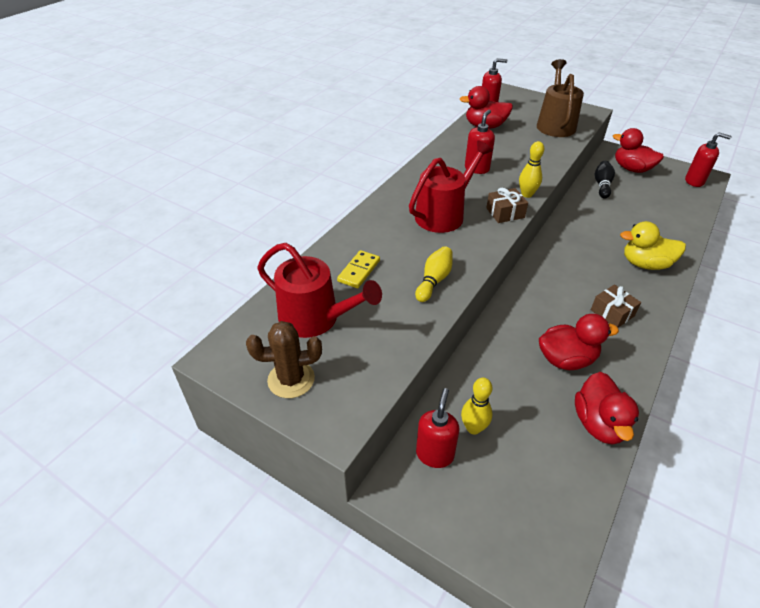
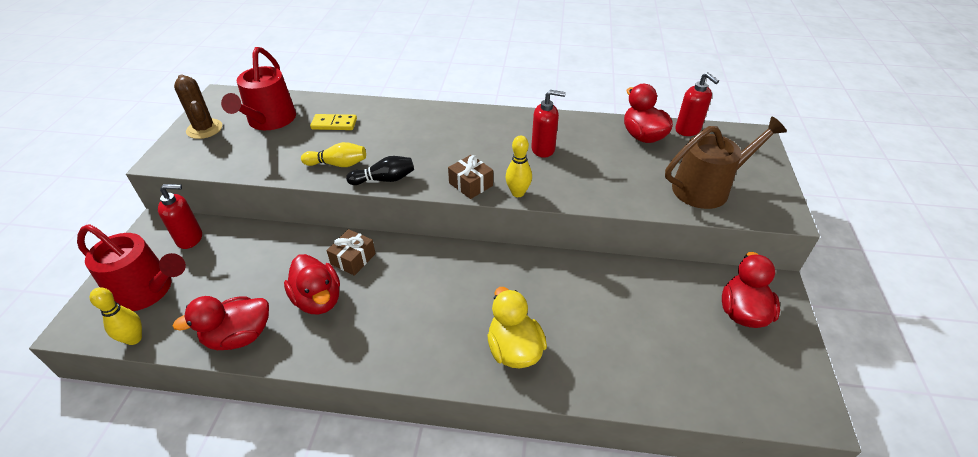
camera: 65 degrees right, 0 degrees up
red watering can [409,141,493,233] -> red watering can moved to [77,224,186,311]
yellow bowling pin [461,378,492,434] -> yellow bowling pin moved to [89,287,142,345]
brown gift [591,285,641,327] -> brown gift moved to [326,229,376,276]
black bowling pin [595,161,615,199] -> black bowling pin moved to [346,156,414,185]
red soap dispenser [685,132,732,187] -> none

